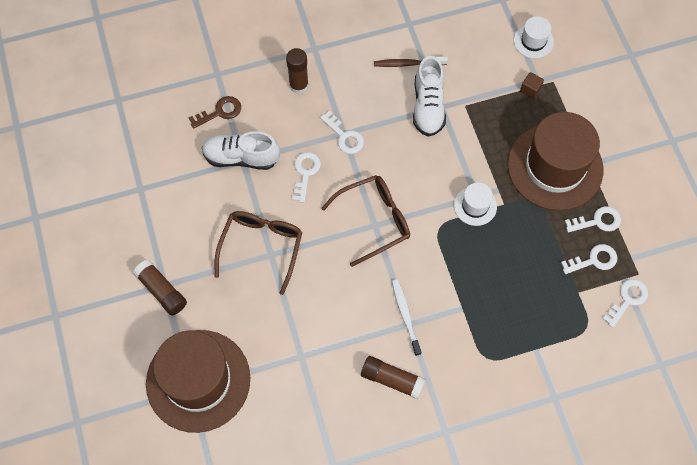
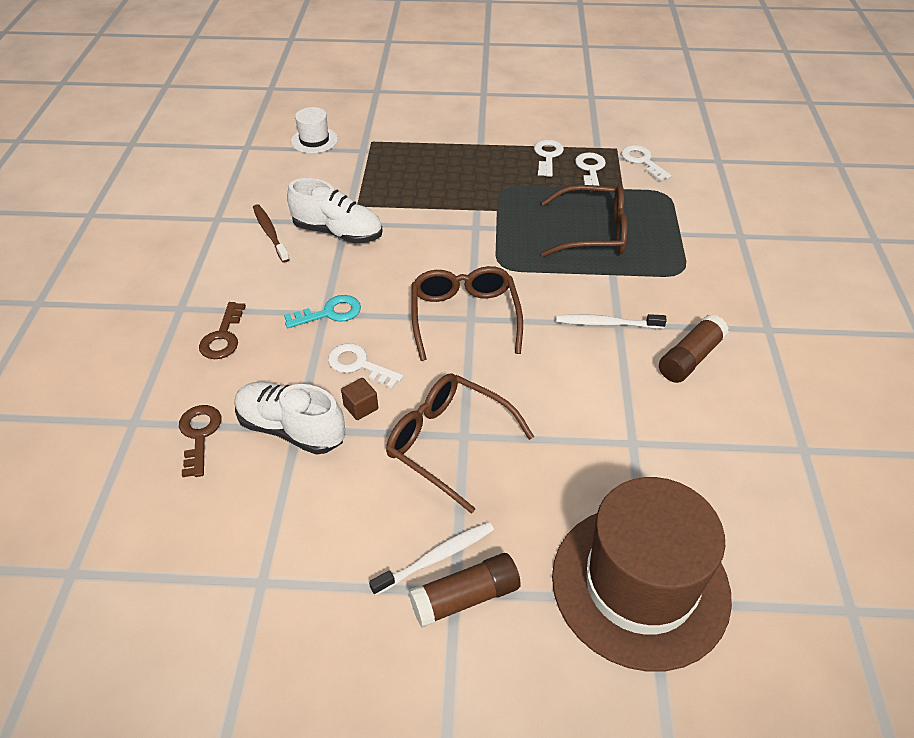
camera: 70 degrees left, 20 degrees down
white shoe [202,131,280,170] -> white shoe turned 90 degrees clockwise [235,382,345,455]
brown glue stick [286,48,309,94] -> brown key [199,302,246,359]
white key [320,111,364,154] -> turquoise key [284,295,361,328]
brown toothbrush [374,57,448,67] -> brown toothbrush turned 135 degrees clockwise [253,204,290,263]
white hat [454,183,497,226] -> none
brown hat [508,112,603,211] -> none
brown cube [520,72,544,99] -> brown cube moved to [341,378,378,420]
none -> white toothbrush [369,522,494,595]
none -> brown glasses [541,185,628,257]

